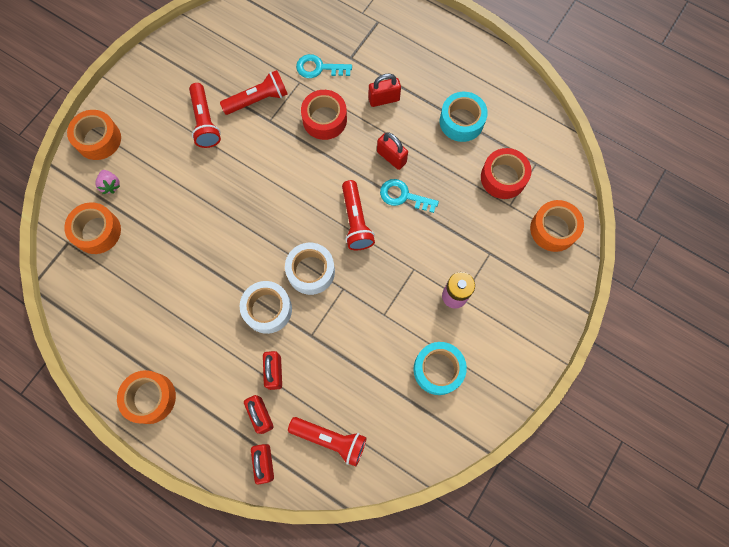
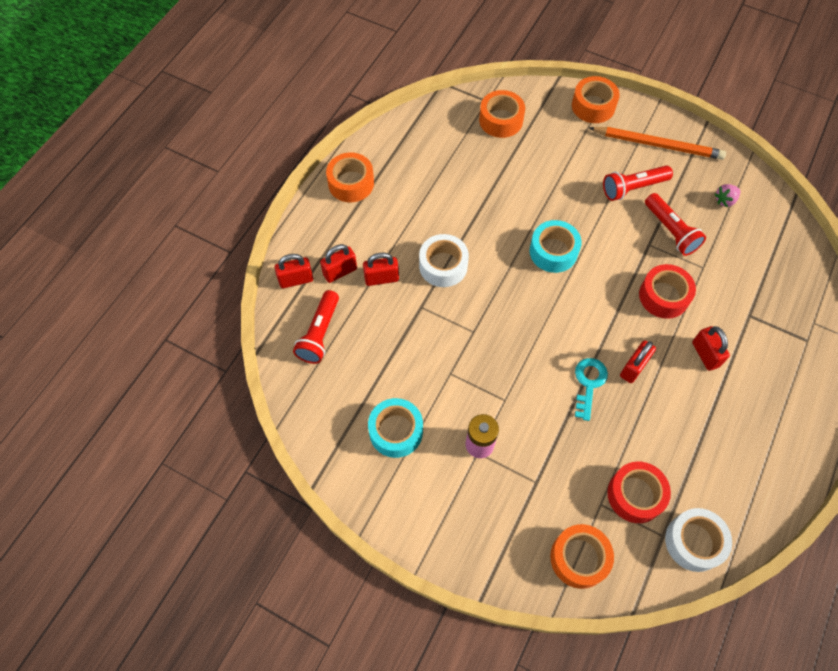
camera: 85 degrees right, 10 degrees down
pink strawberry [96,170,120,194] -> pink strawberry moved to [715,184,740,207]
white tape [285,243,335,295] -> white tape moved to [665,508,732,572]
turquoise key [296,54,352,78] -> none
red flashlight [342,180,375,250] -> none
turquoise tape [440,92,488,142] -> turquoise tape moved to [530,220,582,273]
none -> orange pencil [589,127,726,160]

